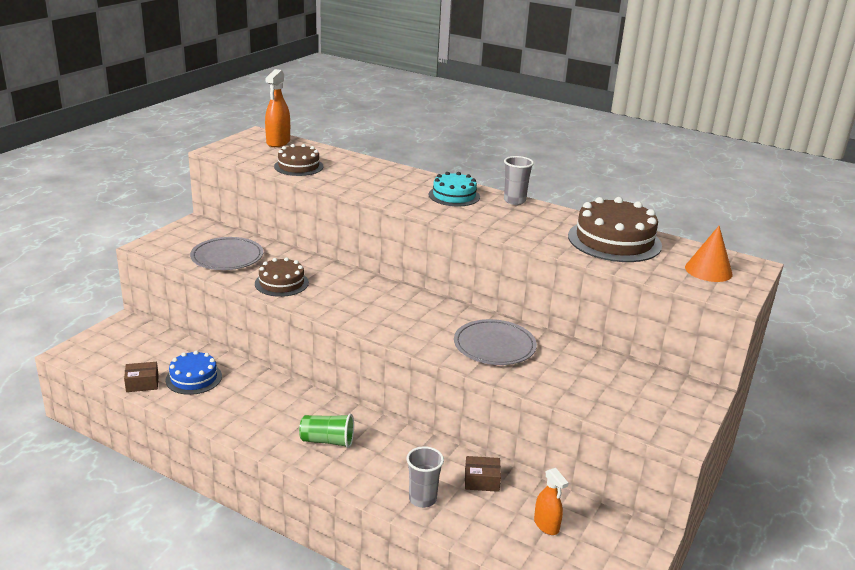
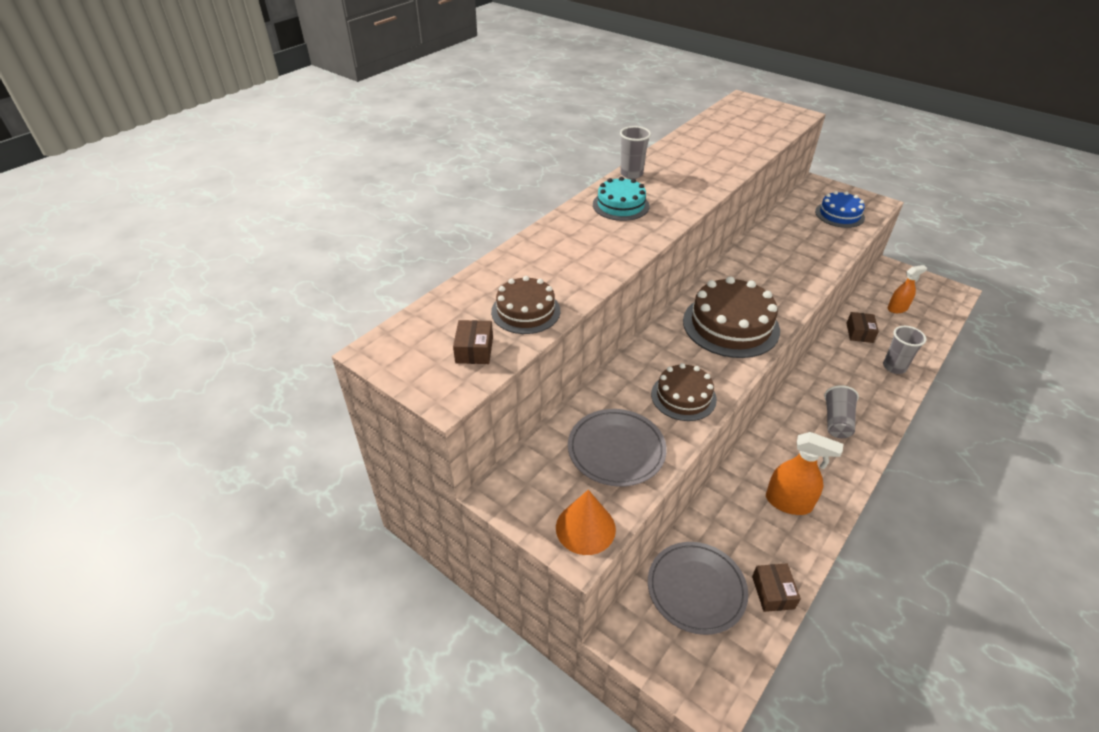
camera: 80 degrees left, 15 degrees up
blue cake [165,351,222,395] -> blue cake moved to [815,191,865,228]
orange spray bottle [265,69,290,147] -> orange spray bottle moved to [766,432,843,515]
green cup [299,414,354,448] -> grey cup [824,385,859,438]
grey plate [454,319,537,365] -> grey plate moved to [648,542,748,635]
brown cake [568,197,662,262] -> brown cake moved to [683,276,780,358]
orange cone [685,226,733,282] -> orange cone moved to [556,490,616,555]
none -> brown box [453,320,493,364]

